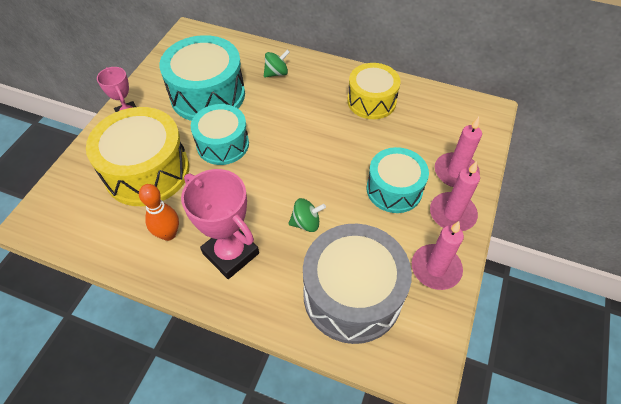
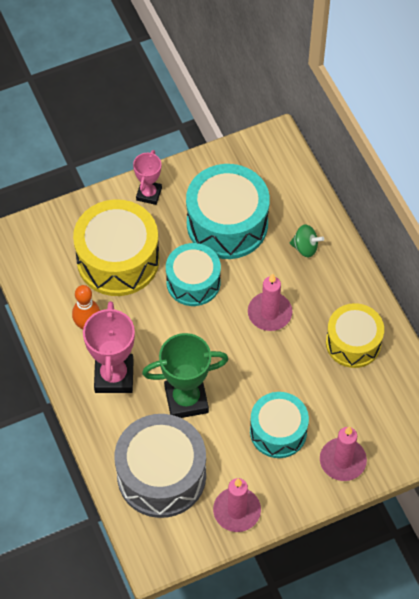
camera: 45 degrees right, 5 degrees up
green spinning top [288,198,326,232] -> green trophy [142,333,229,418]
pink candle [430,161,480,231] -> pink candle moved to [248,274,292,331]

